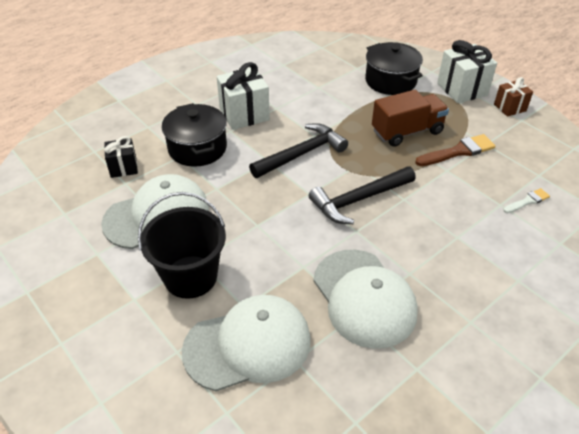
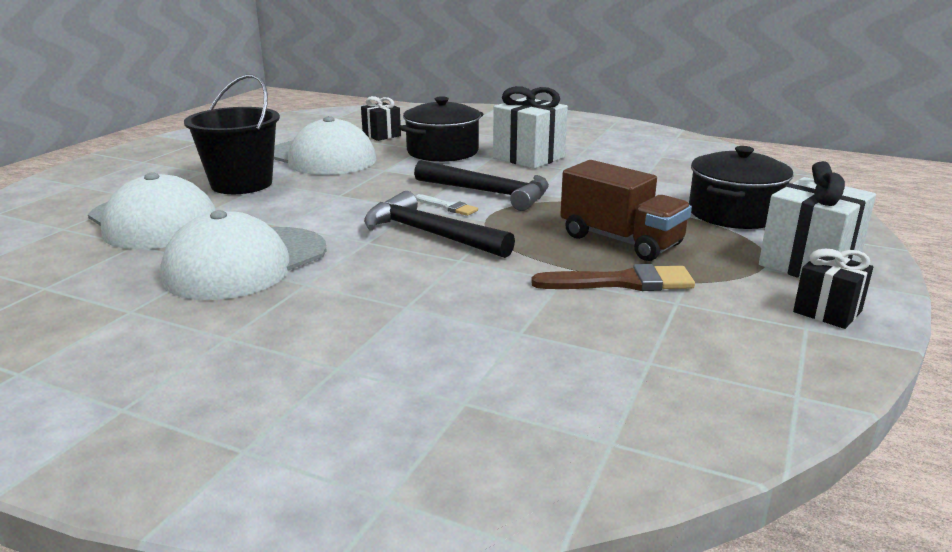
camera: 65 degrees right, 20 degrees down
brown brush [415,134,496,166] -> brown brush turned 45 degrees counterclockwise [531,264,695,291]
brown gift [494,77,533,117] -> black gift [793,249,873,329]
white brush [503,188,550,213] -> white brush moved to [415,194,478,216]

